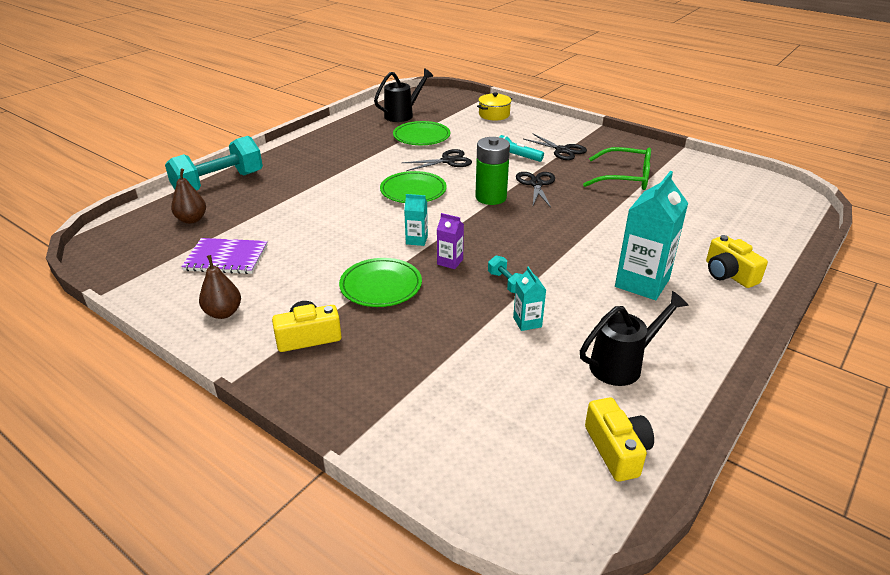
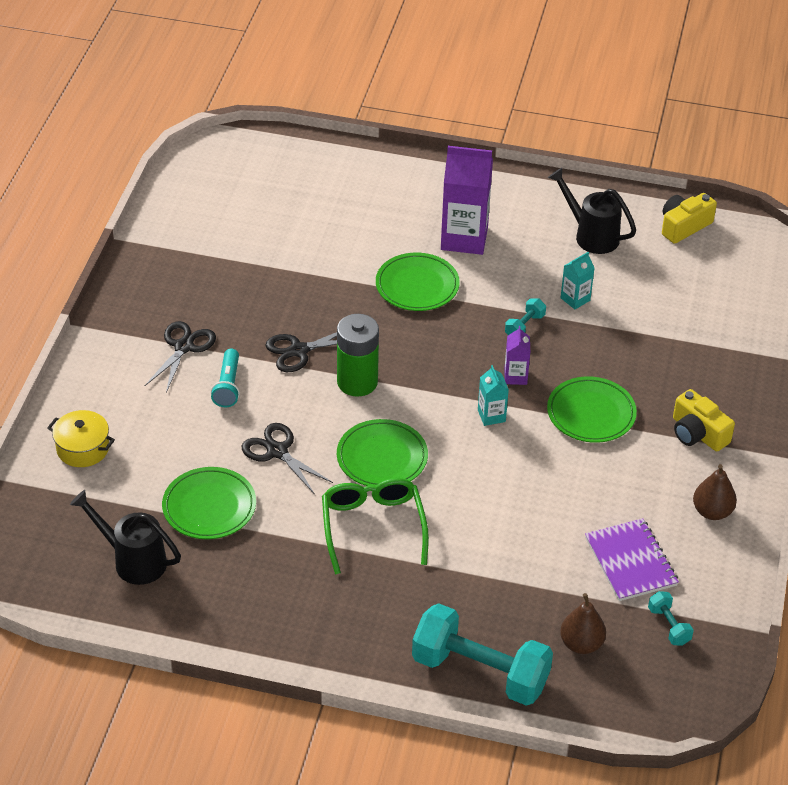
camera: 115 degrees left, 10 degrees up
green glasses [583,147,651,190] -> green glasses moved to [322,478,429,575]
turquoise carton [615,171,688,300] -> purple carton [441,146,493,255]
yellow camera [706,235,768,288] -> none
none -> green plate [376,253,460,311]
none -> turquoise dumbbell [648,591,694,646]

